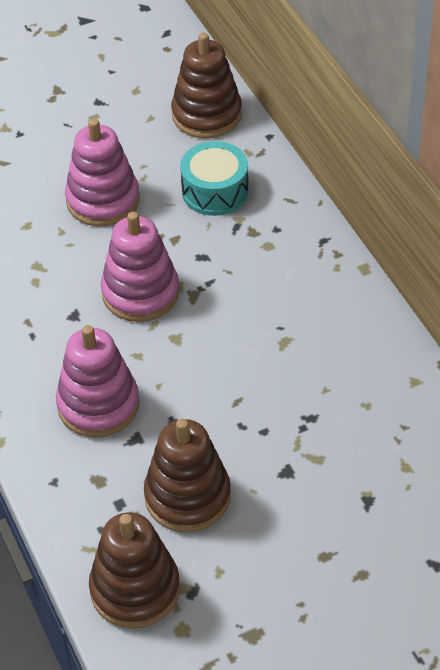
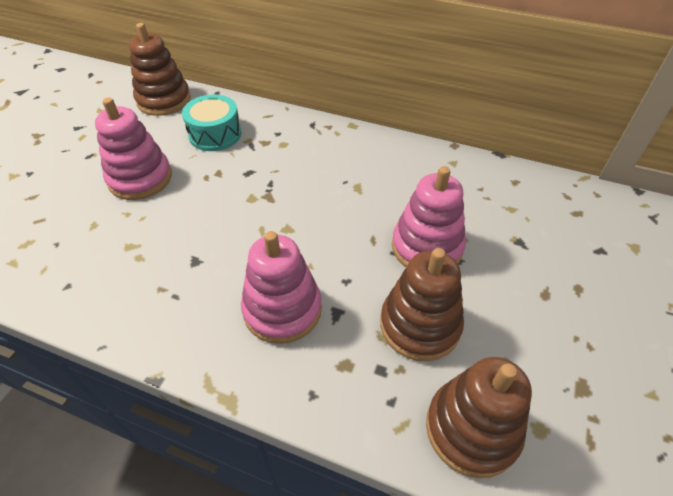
camera: 45 degrees left, 0 degrees up
pink stacking toy [101,212,179,322] -> pink stacking toy moved to [392,166,466,268]

